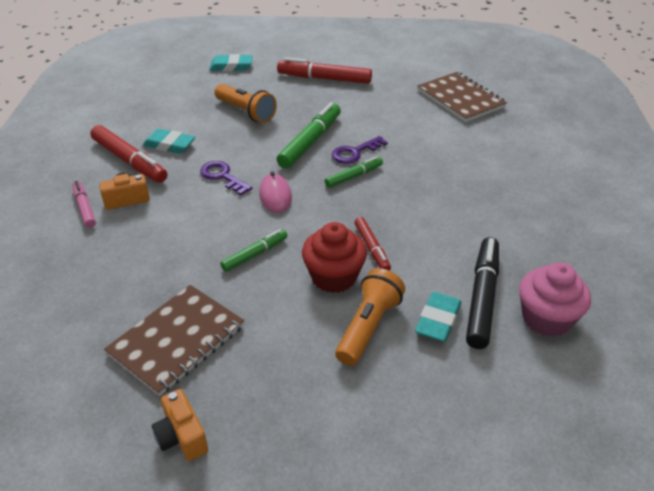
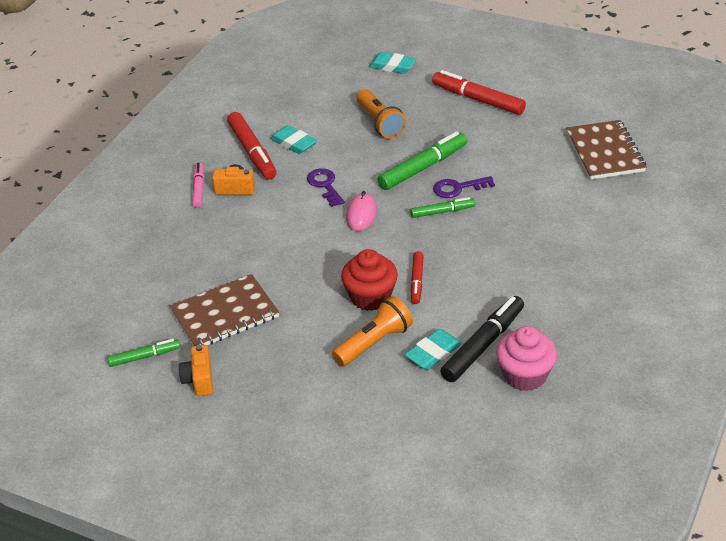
camera: 25 degrees right, 0 degrees up
green marker [220,229,288,272] -> green marker moved to [107,339,181,367]

